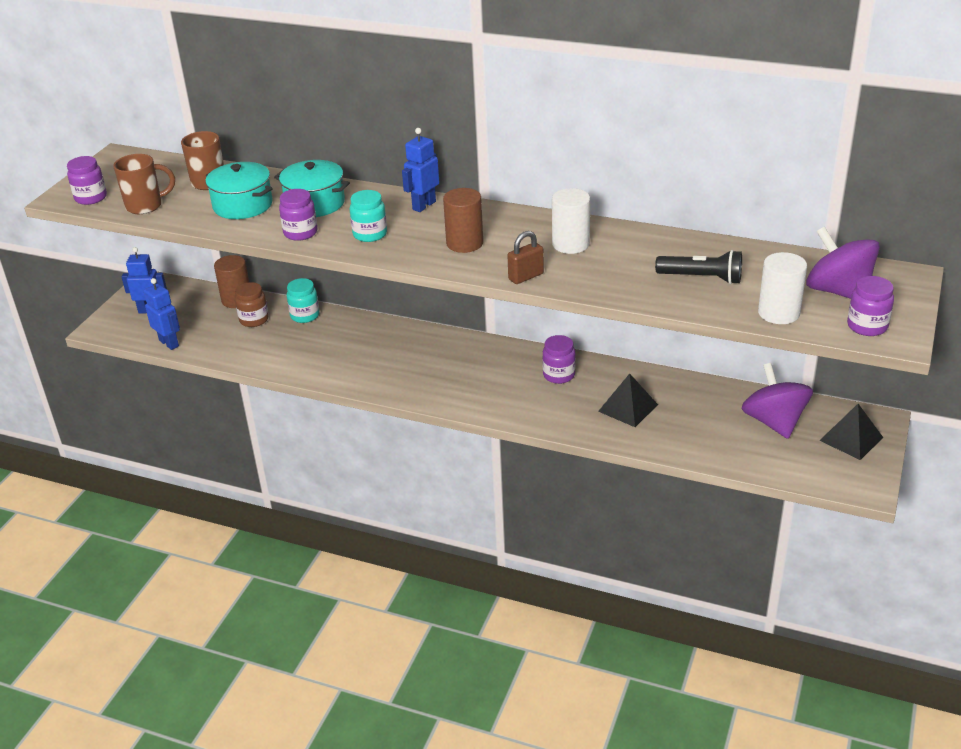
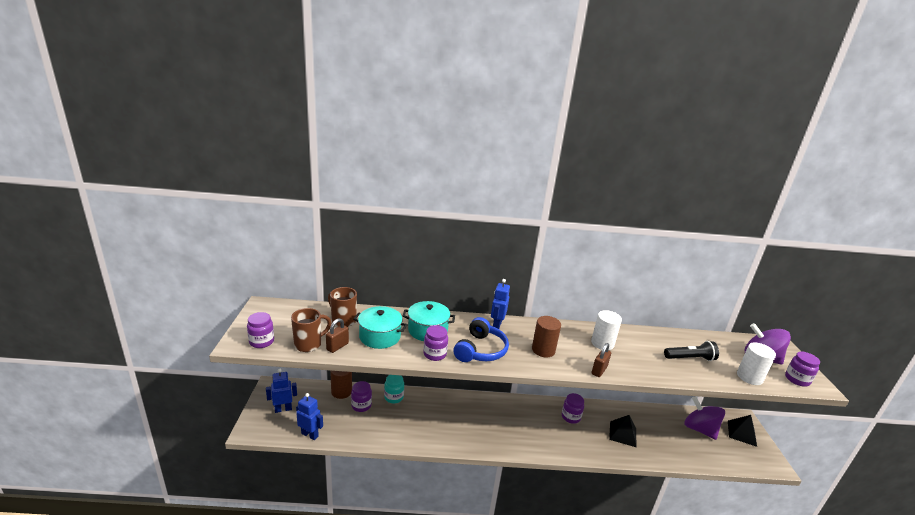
camera: 25 degrees left, 10 degrees down
brown jar [235,282,269,327] -> purple jar [351,381,372,412]
turquoise jar [350,190,387,242] -> blue headphones [453,317,509,362]
none -> brown padlock [326,318,349,353]

